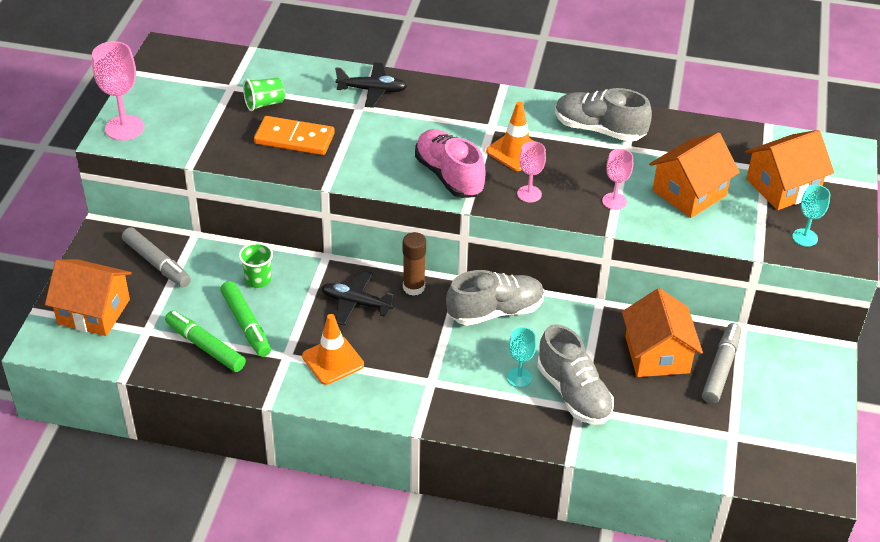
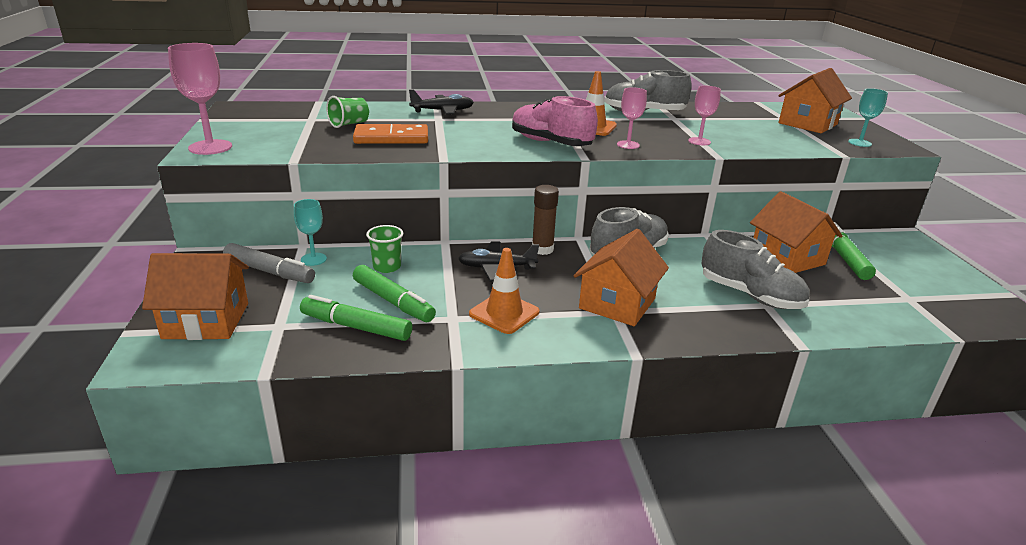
camera: 20 degrees left, 15 degrees down
turquoise goblet [507,327,536,387] -> turquoise goblet moved to [294,199,327,266]
orange house [649,132,740,218] -> orange house moved to [574,229,669,326]
grey marker [702,323,741,404] -> green marker [832,222,876,280]

